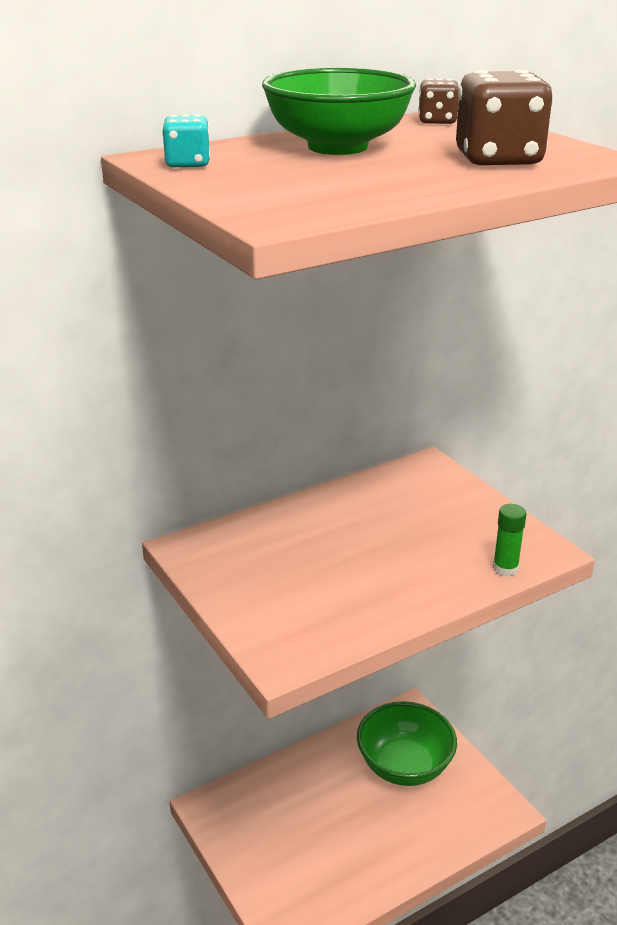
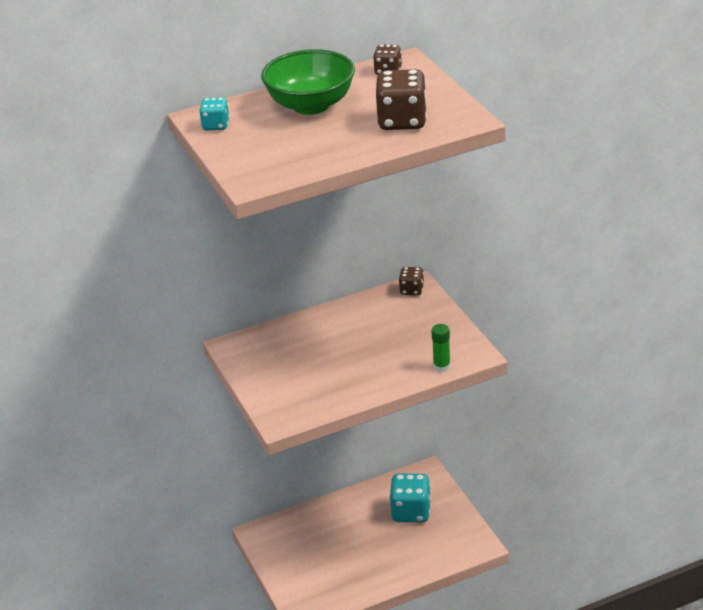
camera: 10 degrees right, 5 degrees up
green bowl [357,701,457,786] -> turquoise dice [389,474,431,522]
none -> brown dice [399,267,424,296]

